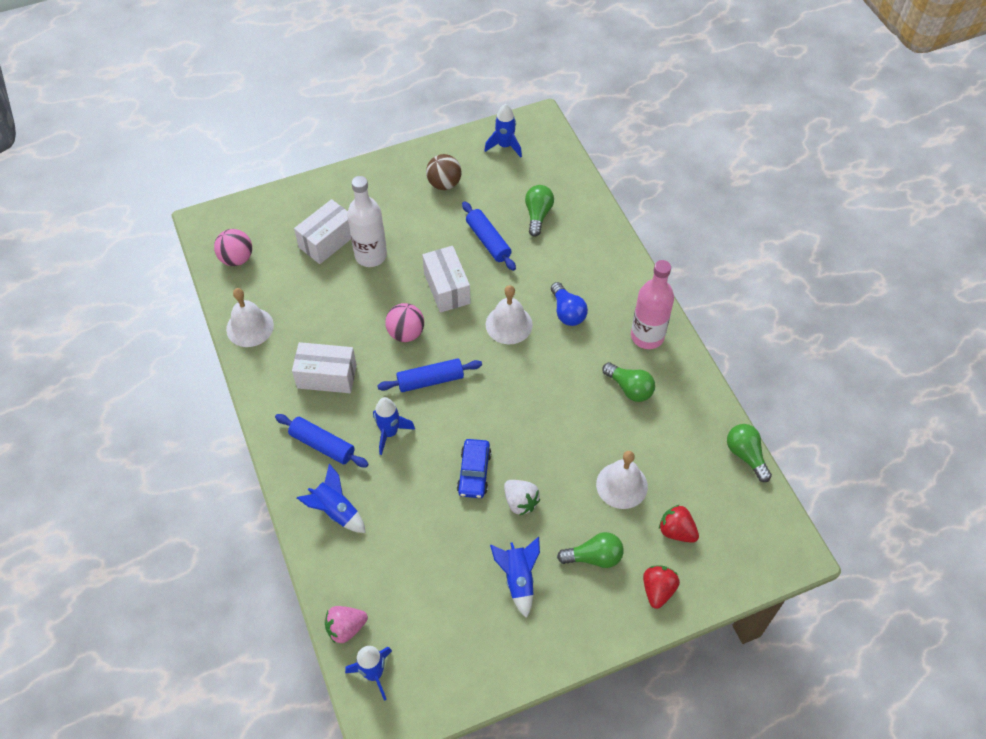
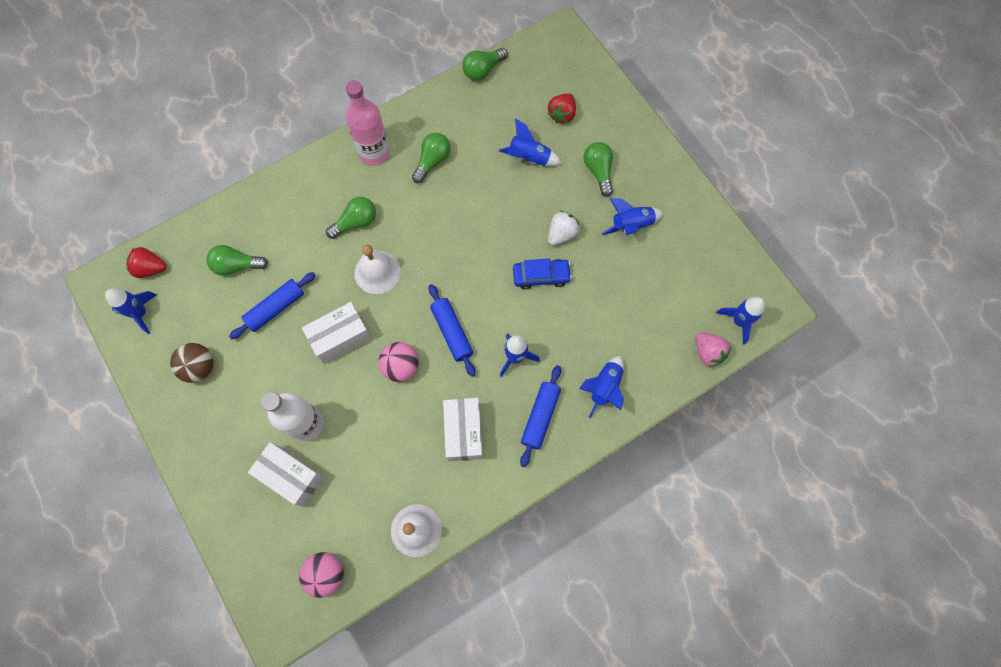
camera: 100 degrees left, 15 degrees up
blue light bulb [551,282,588,326] -> green light bulb [326,197,376,239]
white bell [596,451,648,509] -> blue rocket [499,118,562,166]
red strawberry [643,565,680,609] -> red strawberry moved to [126,247,167,278]

